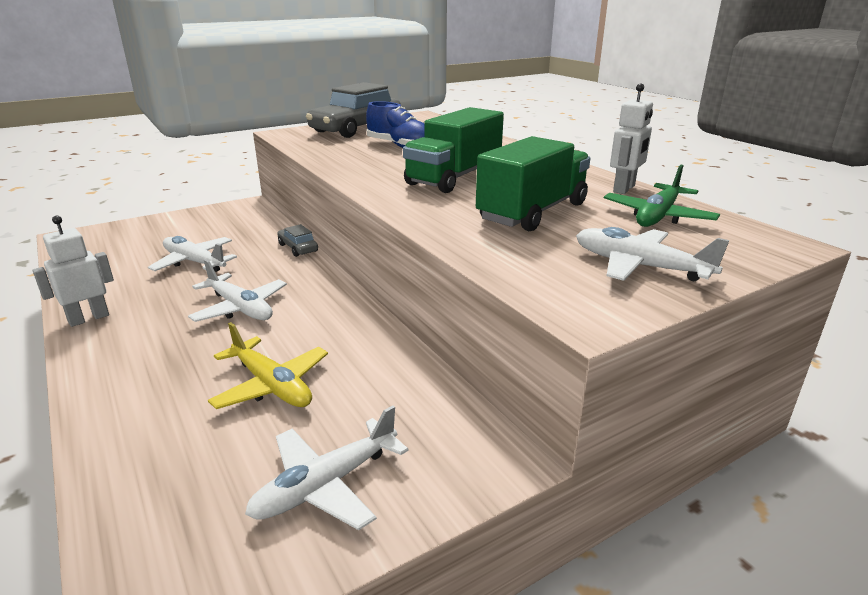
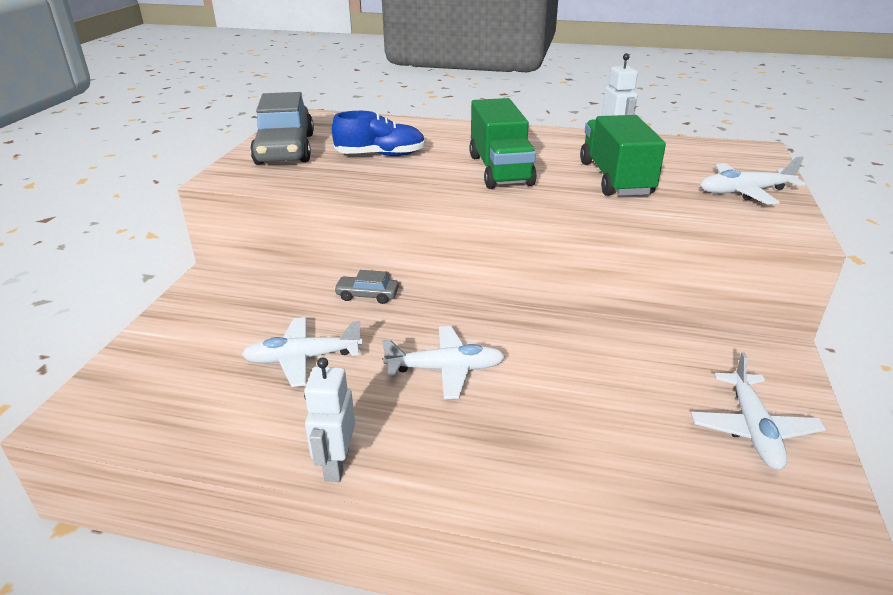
camera: 45 degrees left, 5 degrees up
yellow plane [208,322,328,409] -> none
green plane [604,165,720,227] -> none

